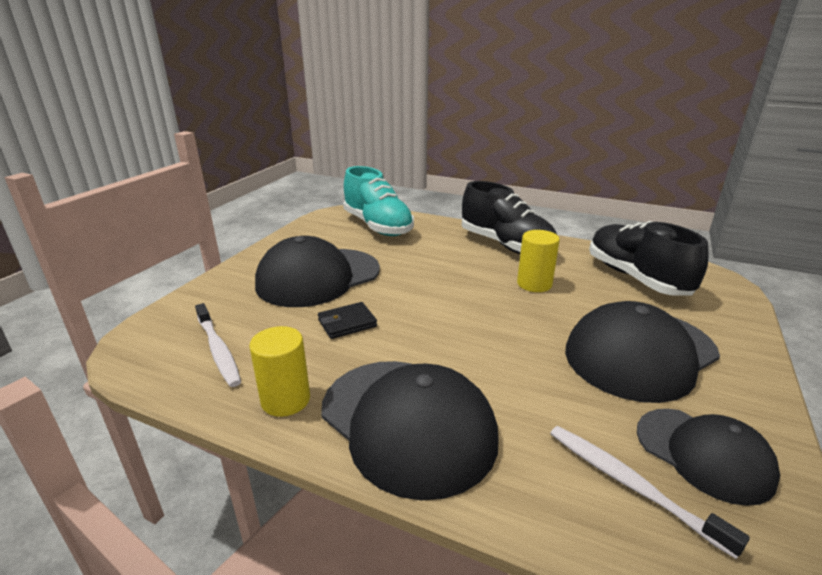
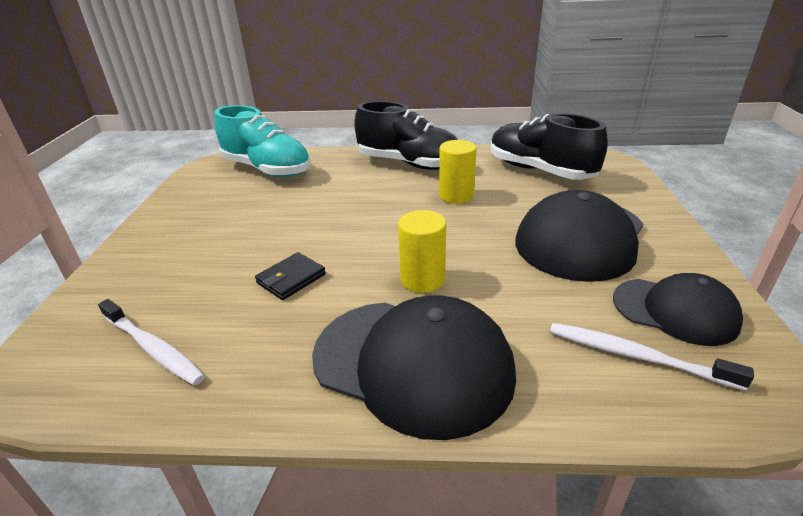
camera: 20 degrees left, 5 degrees up
yellow cylinder [249,326,310,417] -> yellow cylinder moved to [398,210,446,293]
black cap [255,236,380,307] -> none

